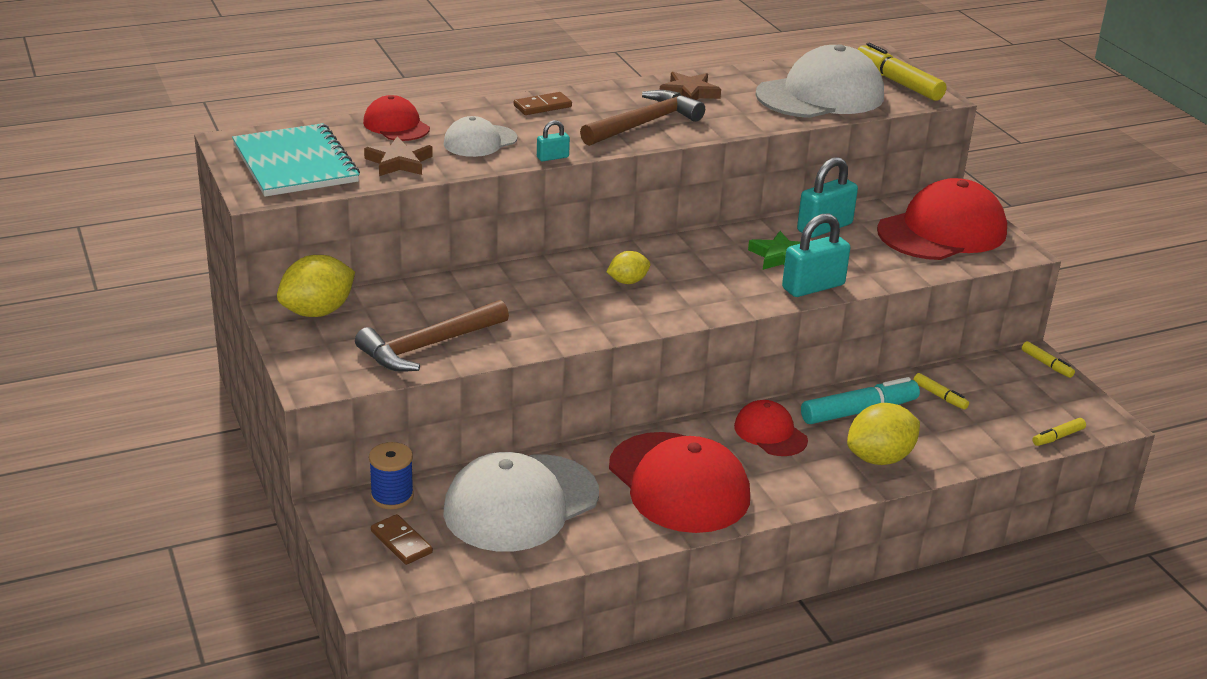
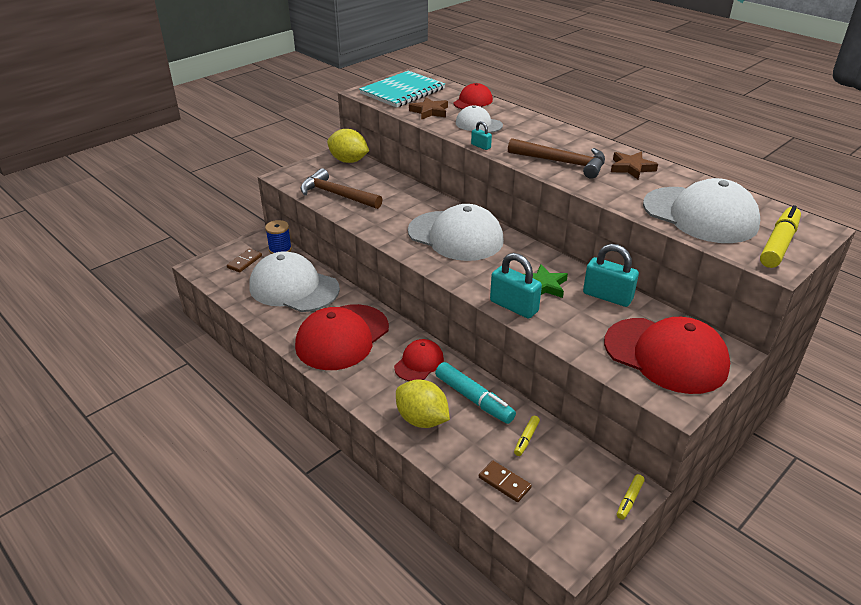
camera: 70 degrees right, 5 degrees up
brown domino [514,92,572,115] -> brown domino moved to [479,460,532,502]
yellow lemon [606,251,650,284] -> white cap [408,204,504,261]
yellow marker [1033,418,1086,446] -> none

